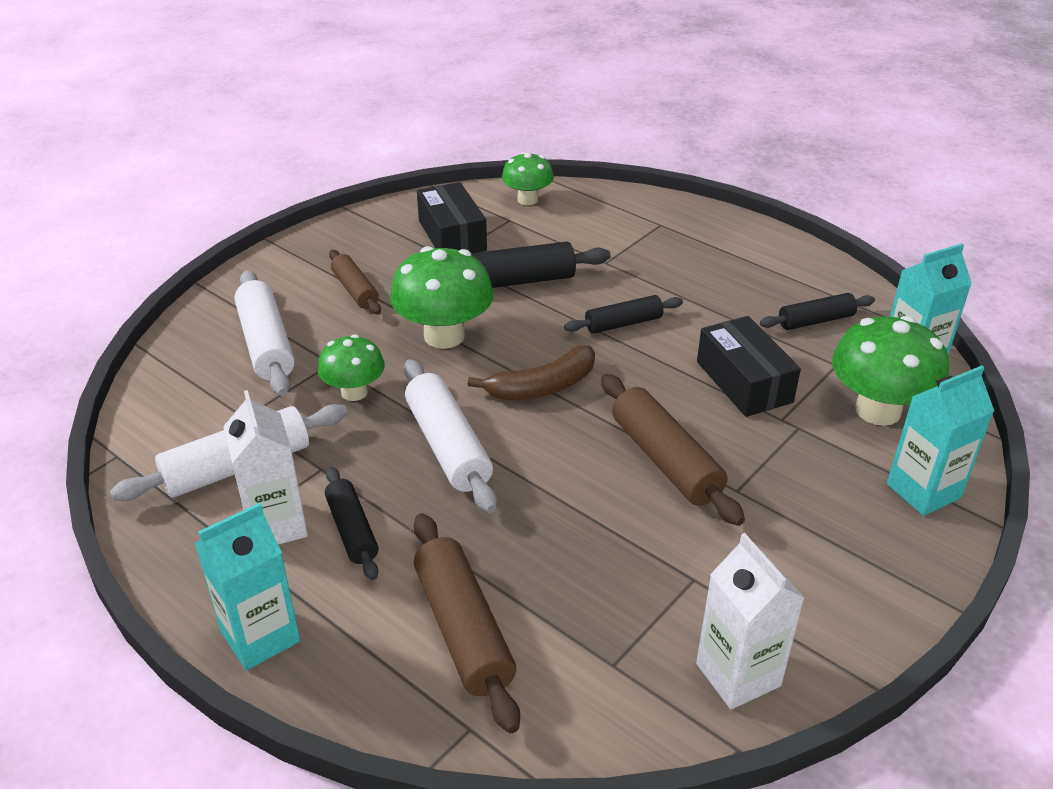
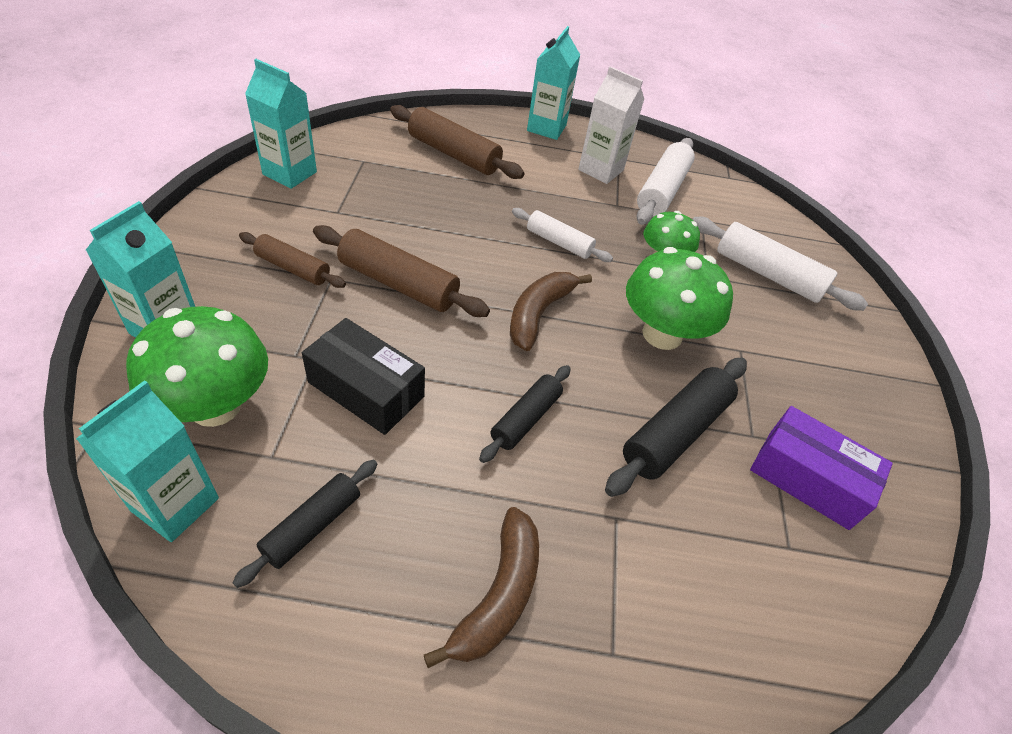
camera: 140 degrees right, 10 degrees up
black rolling pin [325,466,379,580] -> none
brown rolling pin [329,250,381,315] -> brown rolling pin moved to [239,232,346,288]
white rolling pin [404,359,497,513] -> white rolling pin [512,208,613,262], size x0.63
black box [417,182,487,253] -> purple box [750,406,893,530]
green mushroom [502,152,554,205] -> none
white carton [696,533,804,710] -> turquoise carton [245,59,317,189]
none -> brown banana [424,507,539,668]

